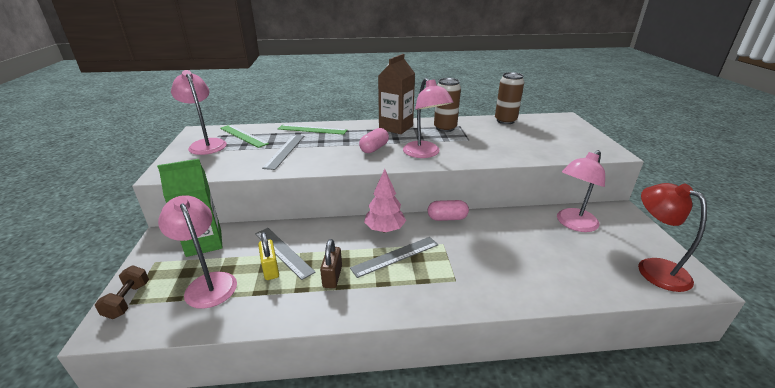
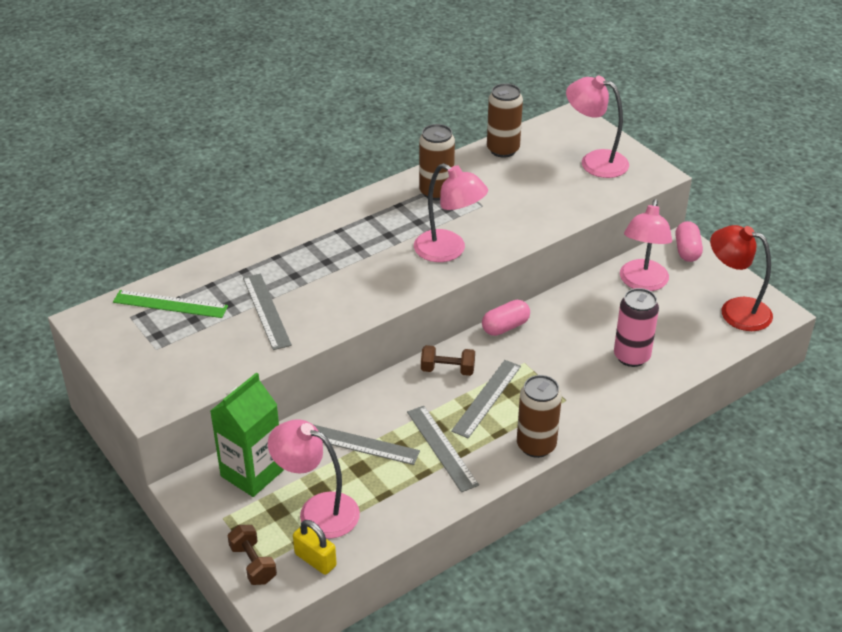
camera: 30 degrees left, 10 degrees up
pink lamp [171,70,227,155] -> pink lamp moved to [566,76,629,178]
yellow padlock [258,232,279,280] -> yellow padlock moved to [293,520,337,575]
green ruler [278,125,347,135] -> none
brown padlock [320,239,342,288] -> grey ruler [407,406,479,492]
pink capsule [359,128,389,153] -> pink capsule moved to [675,221,703,262]
pink tree [364,169,406,233] -> brown dumbbell [421,345,475,376]
brown carton [378,54,415,134] -> none
none -> brown can [517,375,562,458]
none -> pink can [614,288,659,367]

